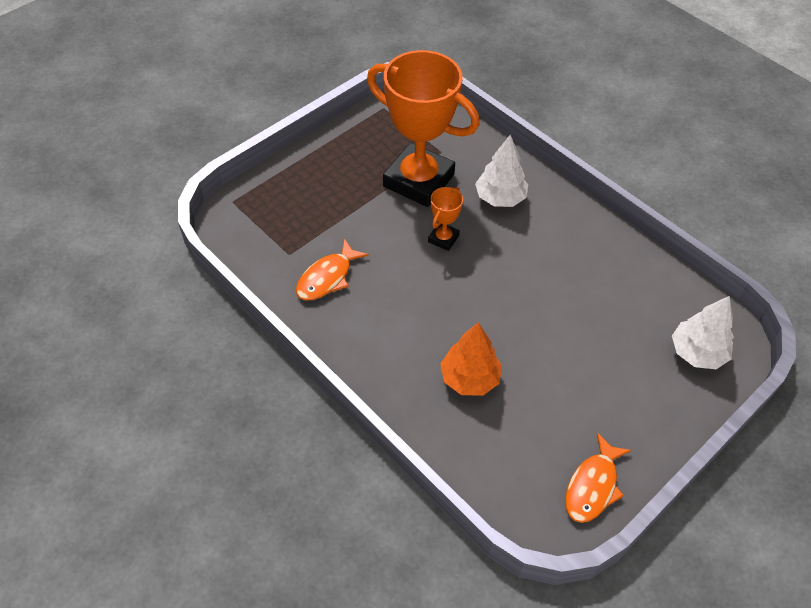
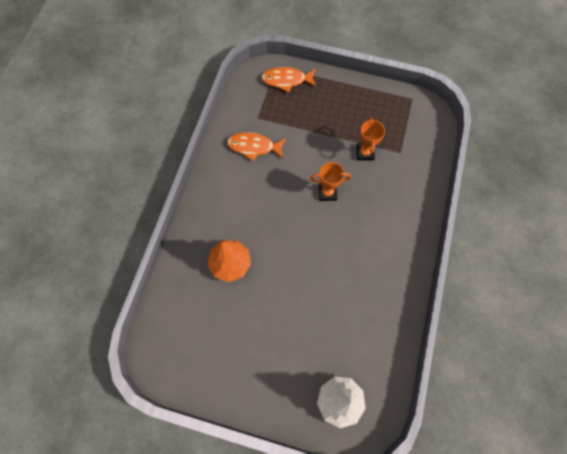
camera: 60 degrees right, 15 degrees up
orange trophy [367,50,480,207] -> orange trophy [356,117,385,161], size x0.42
white tree [475,135,528,207] -> none
orange fish [565,433,632,523] -> orange fish moved to [261,67,316,92]

